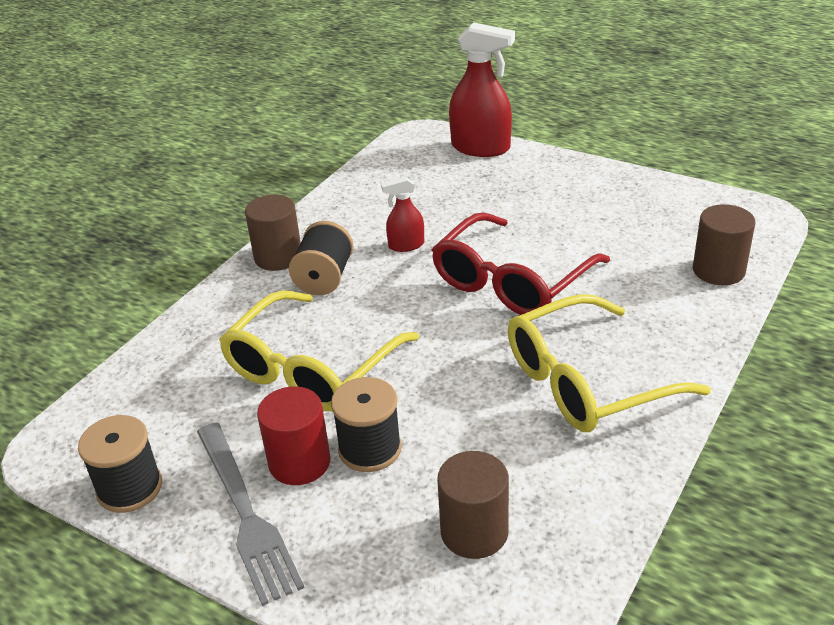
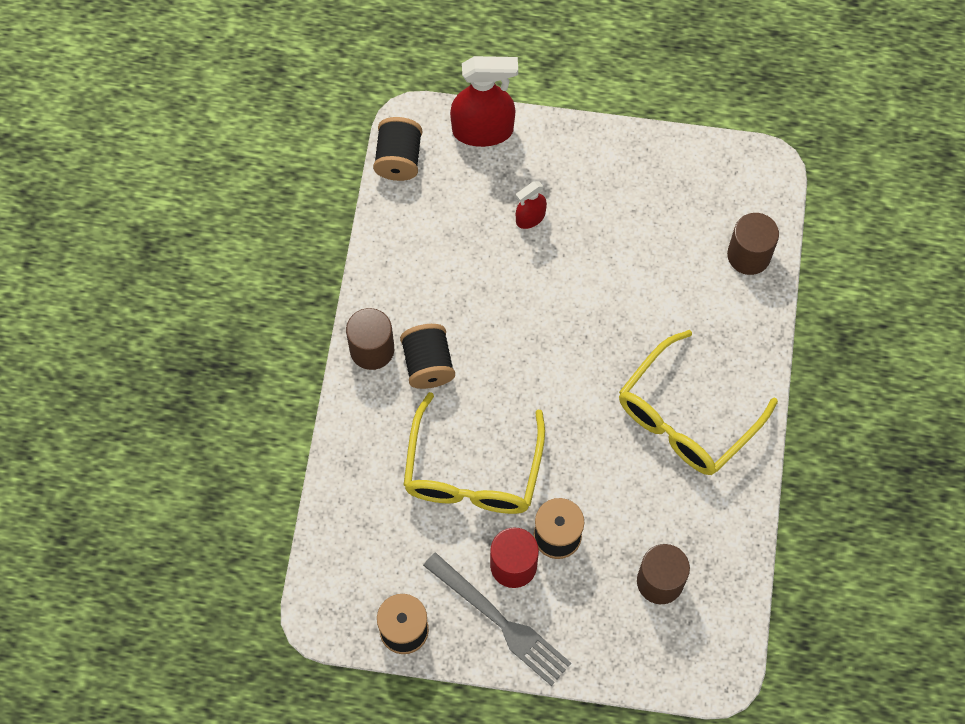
camera: 25 degrees left, 30 degrees up
red spray bottle [381,177,424,252] -> red spray bottle moved to [516,181,547,229]
red glasses [432,212,610,315] -> none
none -> black spool [373,117,422,181]

